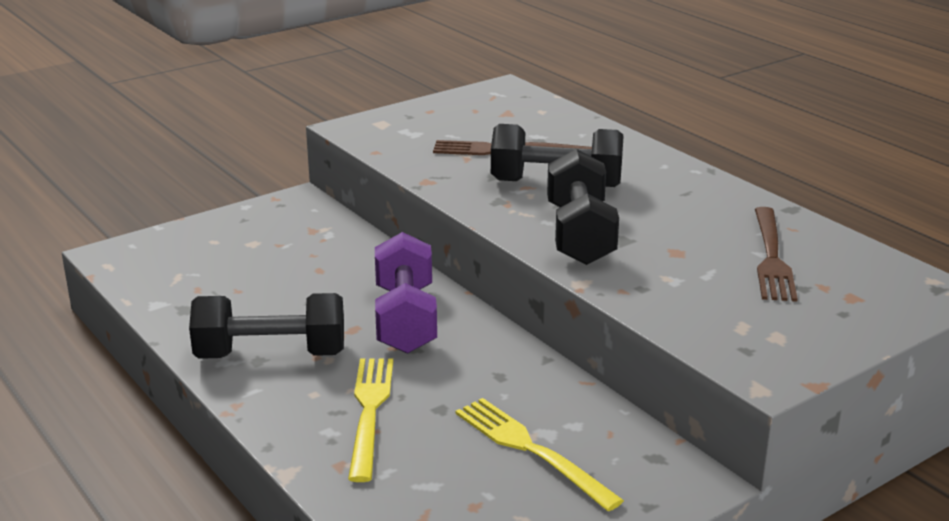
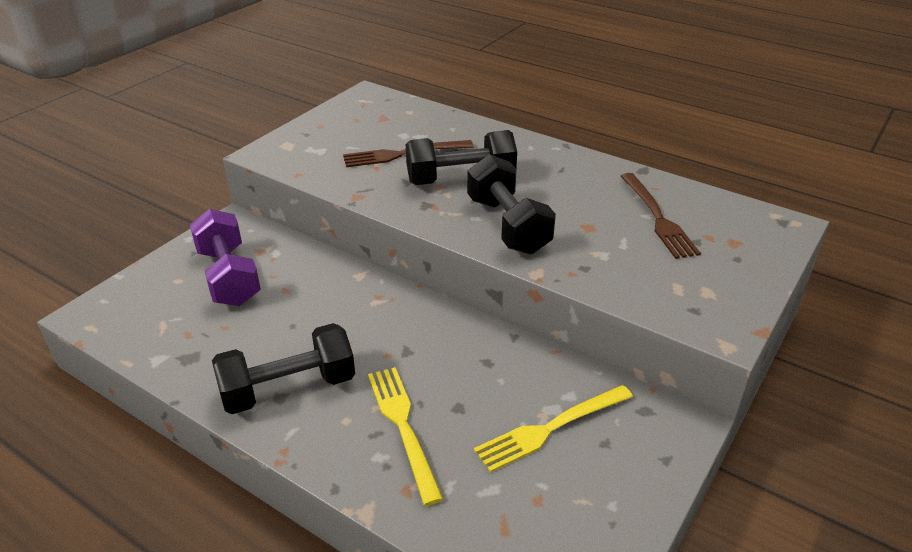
camera: 20 degrees left, 10 degrees up
purple dumbbell [375,232,437,354] -> purple dumbbell moved to [190,209,261,306]
yellow fork [456,398,624,511] -> yellow fork turned 60 degrees counterclockwise [474,385,633,473]

